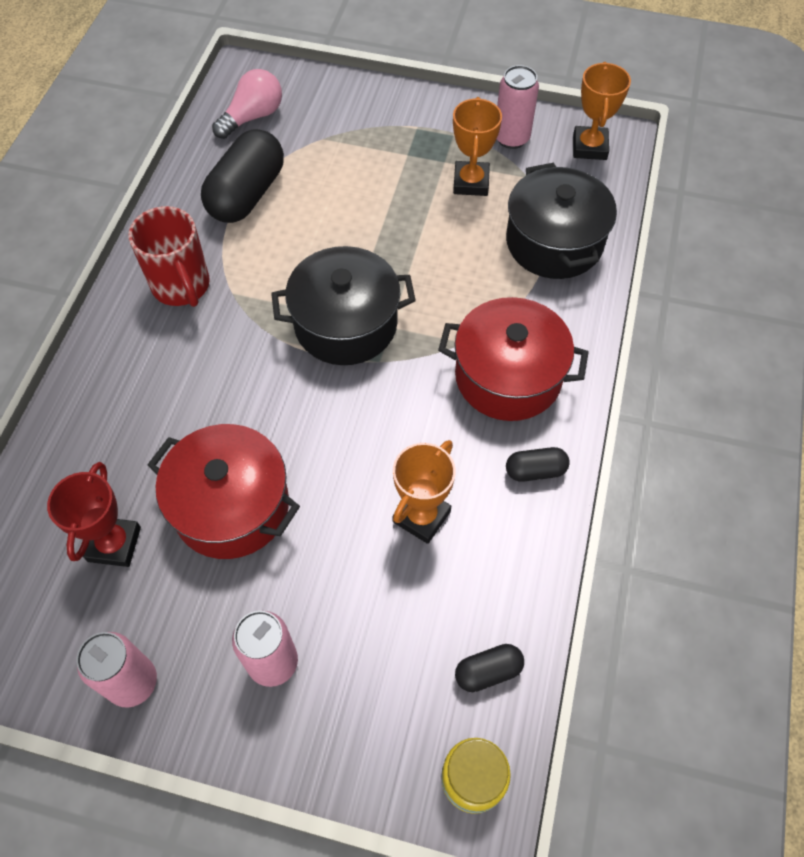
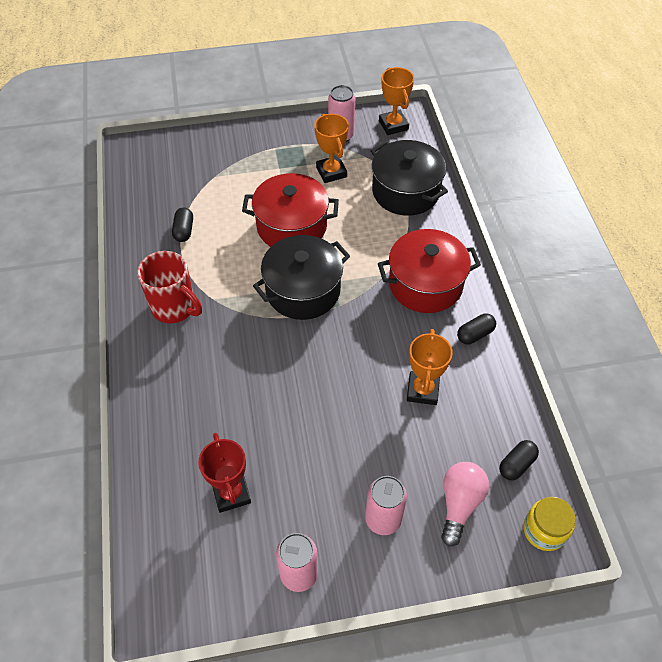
camera: 25 degrees left, 5 degrees down
red pot [148,424,300,559] -> red pot moved to [242,173,339,247]
black capsule [201,129,284,223] -> black capsule [172,207,193,242], size x0.48
pink light bulb [212,69,282,139] -> pink light bulb moved to [441,462,489,547]

